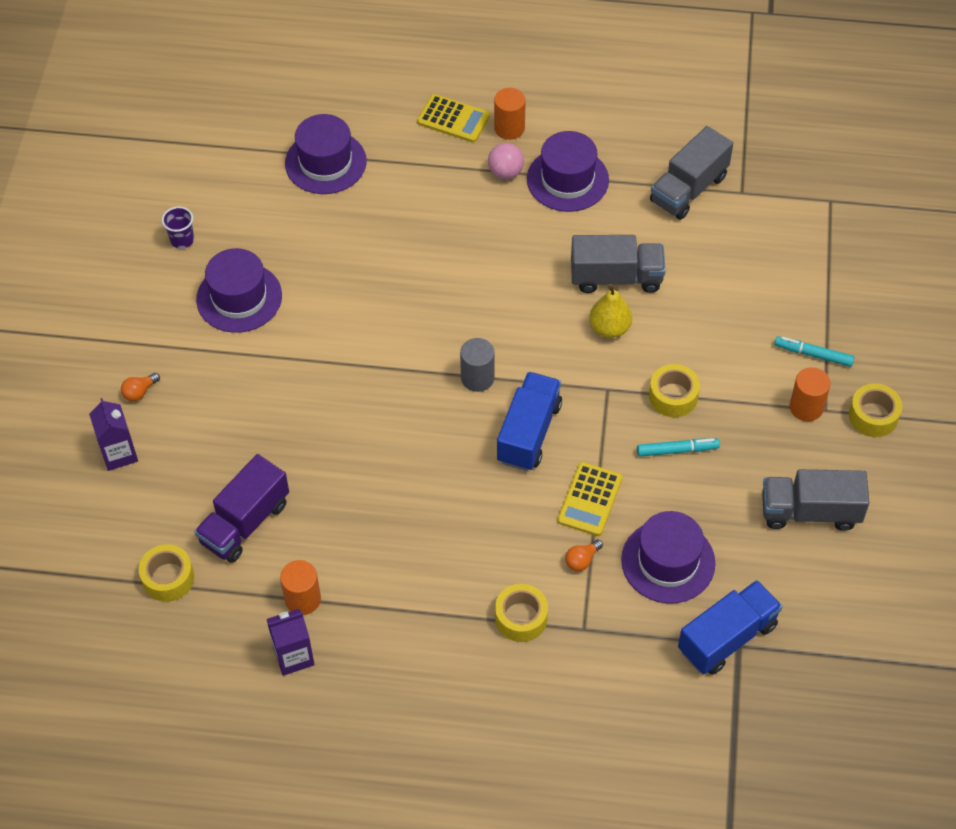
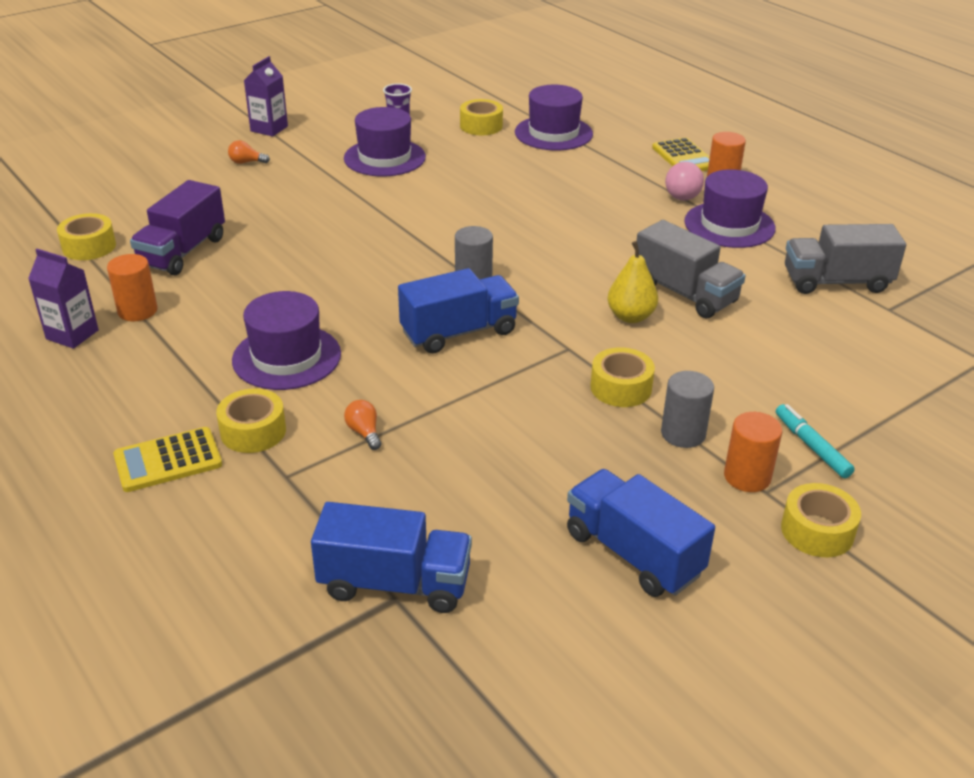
camera: 45 degrees right, 20 degrees down
purple carton [89,398,138,471] -> purple carton moved to [244,56,288,137]
purple truck [194,454,289,563] -> purple truck turned 60 degrees counterclockwise [130,180,225,275]
yellow calculator [557,462,622,536] -> yellow calculator moved to [113,427,222,492]
orange light bulb [565,539,603,571] -> orange light bulb turned 60 degrees clockwise [344,400,382,450]
purple hat [621,511,715,604] -> purple hat moved to [232,291,341,390]
turquoise marker [637,438,720,457] -> none
grey truck [762,469,870,531] -> blue truck [567,469,715,597]
none -> yellow tape [460,99,503,135]
none -> grey cylinder [661,371,714,448]

